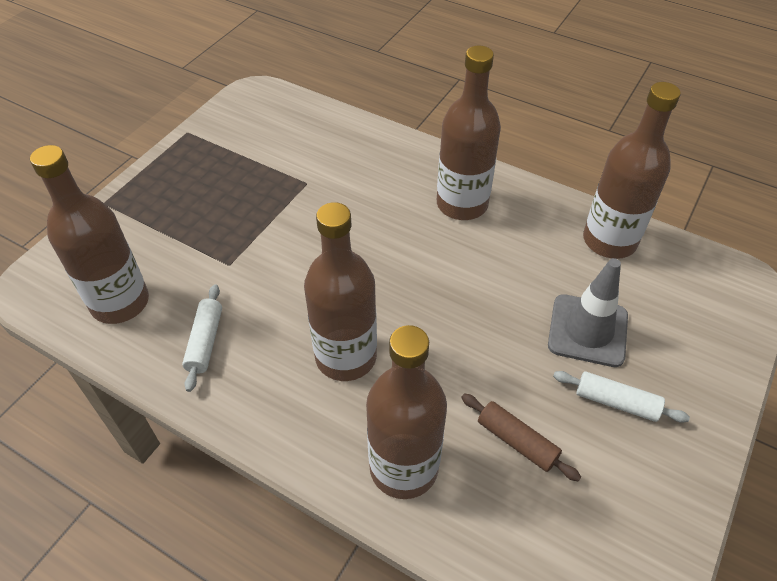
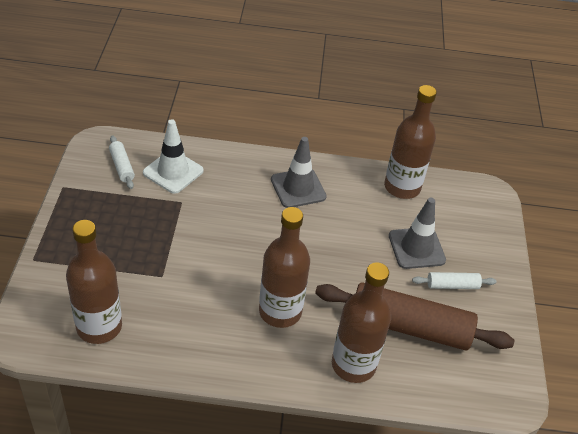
camera: 30 degrees left, 5 degrees down
white rolling pin [182,284,222,392] -> white rolling pin moved to [109,135,135,189]
brown bottle [437,46,501,220] -> grey traffic cone [271,137,327,208]
brown rolling pin [461,393,581,481] -> brown rolling pin [315,282,514,351], size x2.22
none -> white traffic cone [143,119,204,194]

